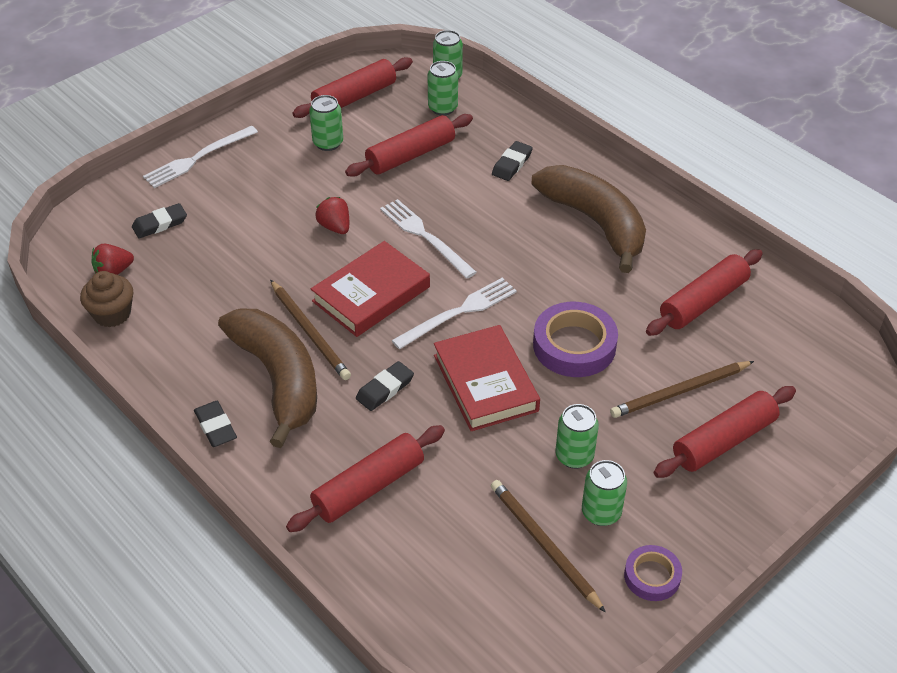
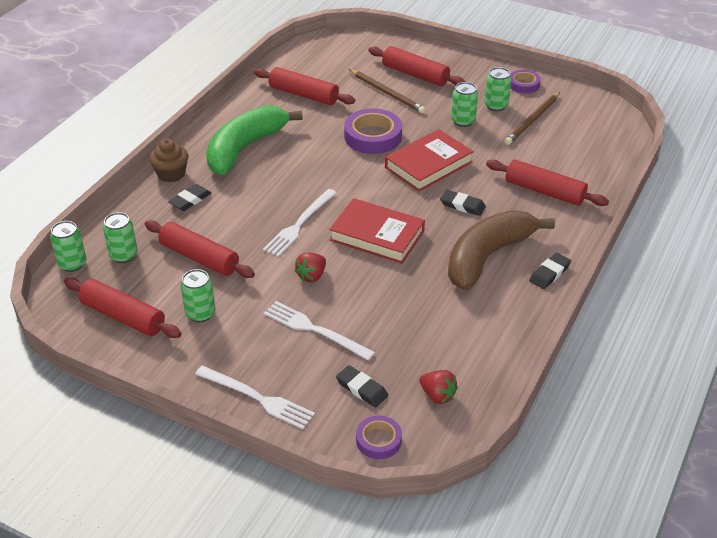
camera: 110 degrees left, 5 degrees down
brown cupcake [80,271,133,327] -> brown cupcake moved to [149,139,188,182]
brown pencil [270,280,351,380] -> none
white fork [391,277,517,349] -> white fork moved to [264,301,375,361]
black eraser [492,141,533,181] -> black eraser turned 60 degrees counterclockwise [168,184,211,211]
brown banana [531,165,646,273] -> green banana [206,105,303,175]
none -> purple tape [356,416,402,459]

